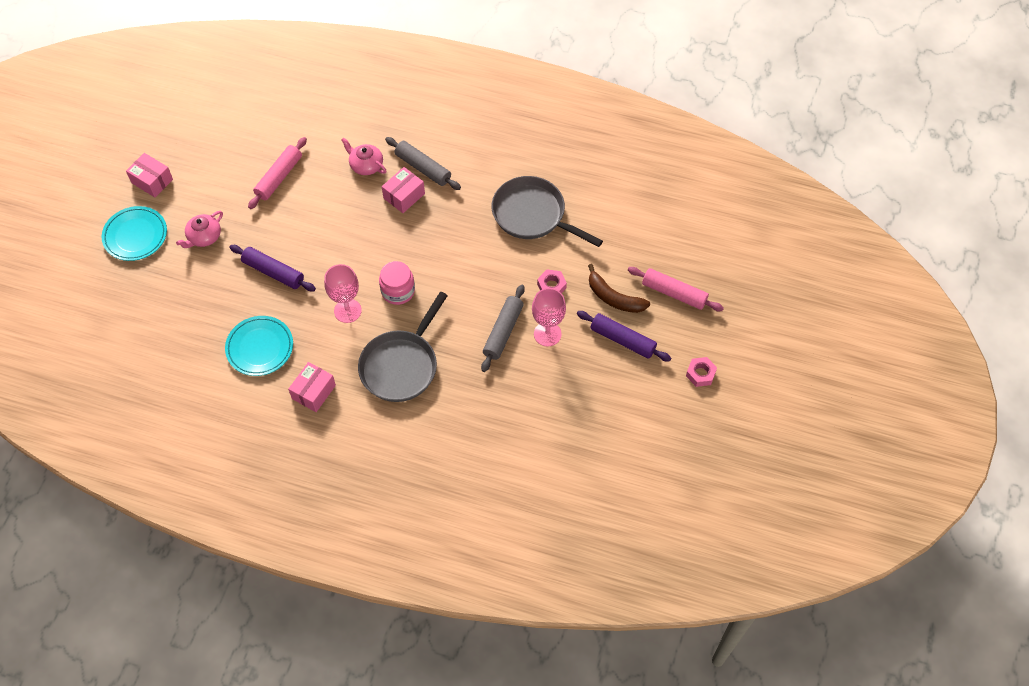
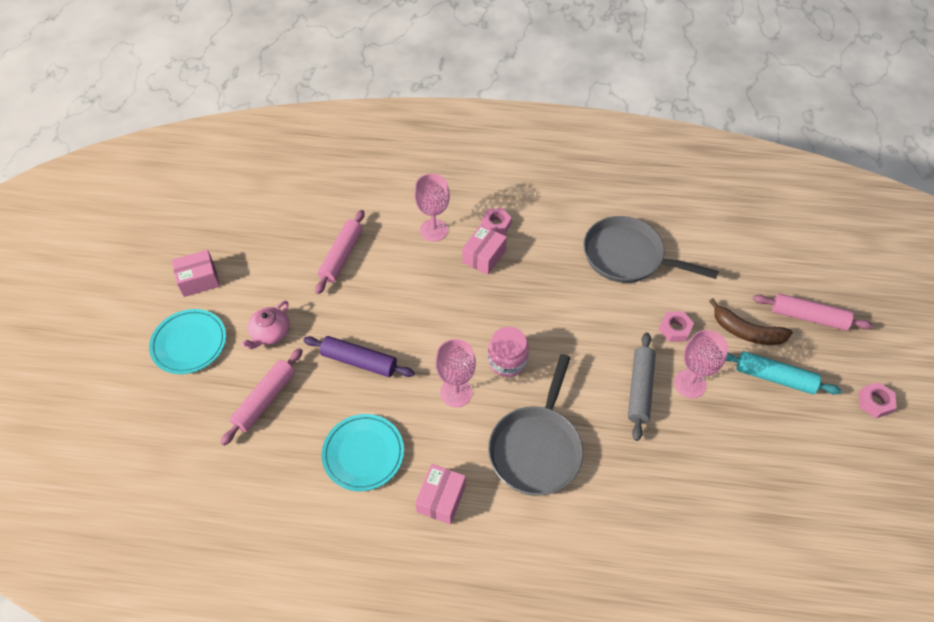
camera: 10 degrees left, 5 degrees down
pink box [126,153,173,197] -> pink box turned 45 degrees counterclockwise [171,250,220,297]
pink teapot [341,138,387,175] -> pink goblet [414,174,450,242]
grey rolling pin [385,137,461,190] -> pink nut [481,208,512,235]
purple rolling pin [577,311,671,361] -> turquoise rolling pin [726,351,841,394]
none -> pink rolling pin [220,348,303,446]

